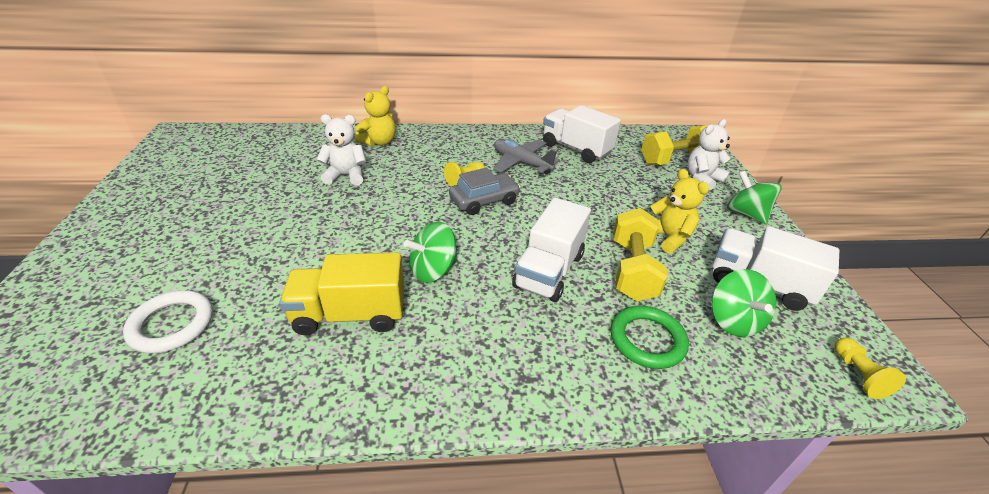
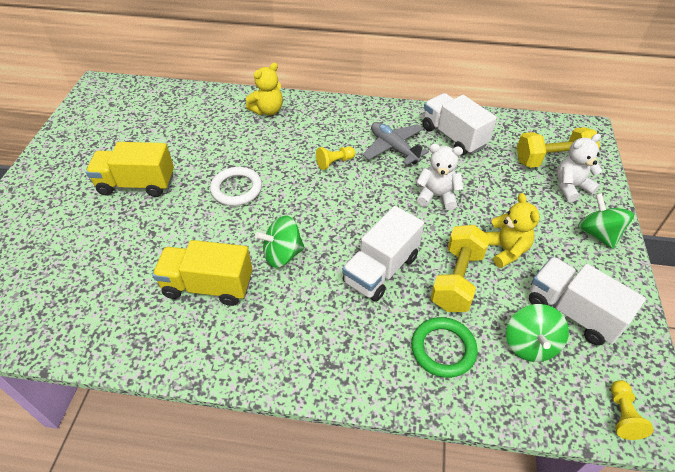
camera: 15 degrees right, 10 degrees up
white ring [123,290,213,353] -> white ring moved to [210,167,262,206]
white teddy bear [317,114,366,185] -> white teddy bear moved to [416,144,463,210]
grey car [449,167,520,215] -> none
none -> yellow truck [86,142,174,197]

